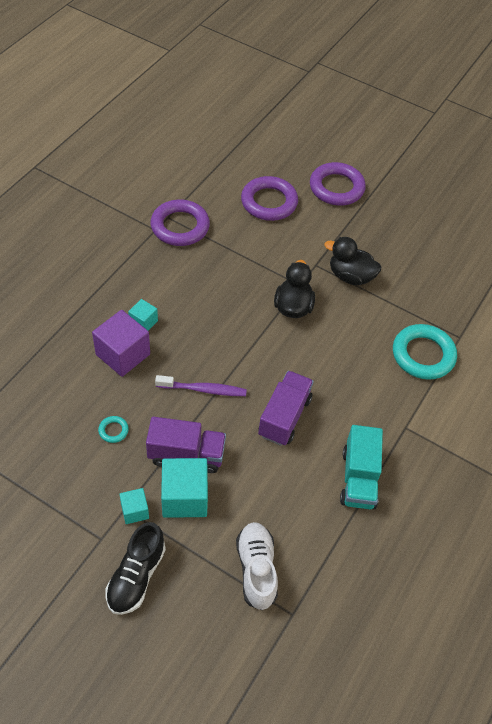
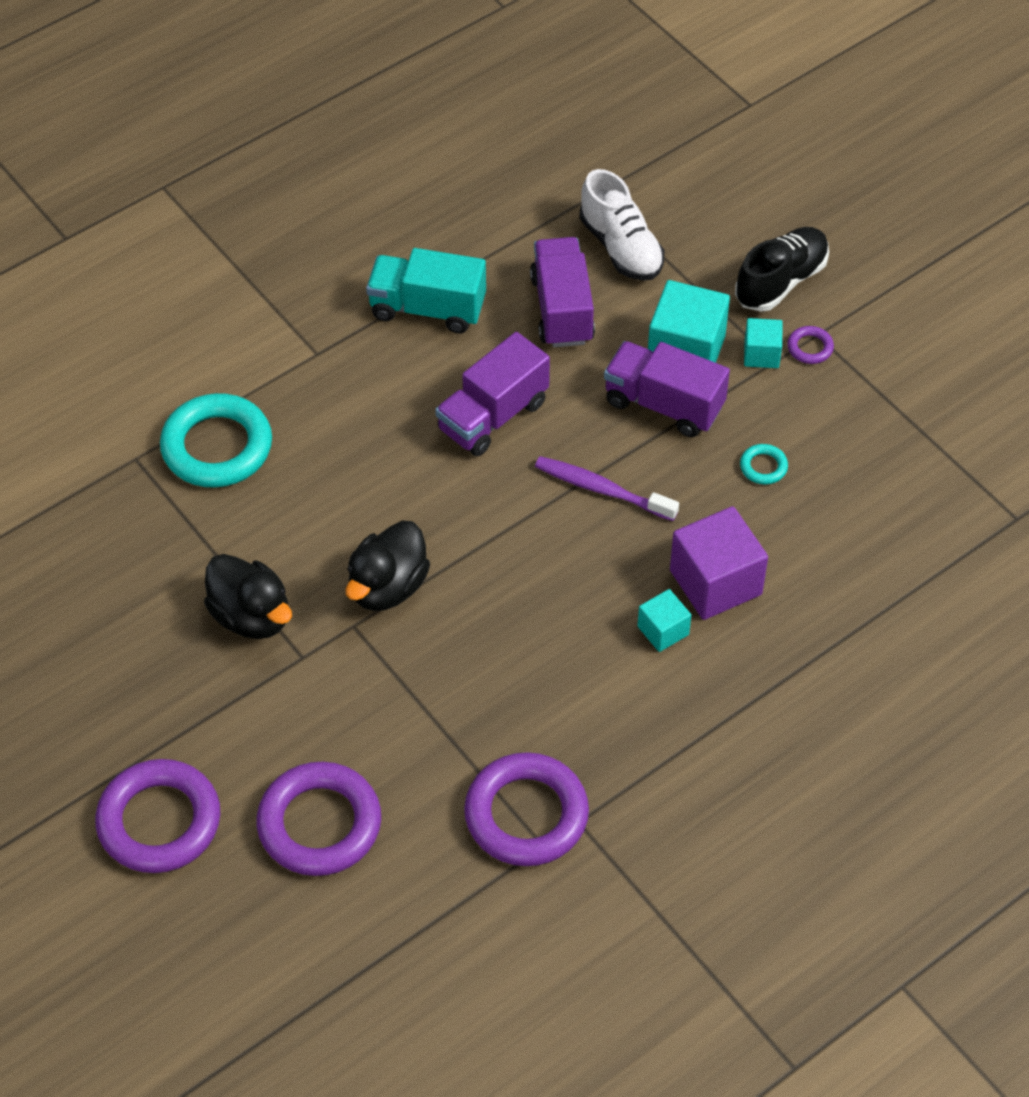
camera: 155 degrees left, 0 degrees up
white shoe [236,522,278,610] -> white shoe turned 45 degrees counterclockwise [579,169,664,281]
turquoise truck [340,425,383,509] -> turquoise truck turned 105 degrees counterclockwise [366,248,486,333]
none -> purple truck [530,237,595,347]
none -> purple ring [787,326,834,364]

